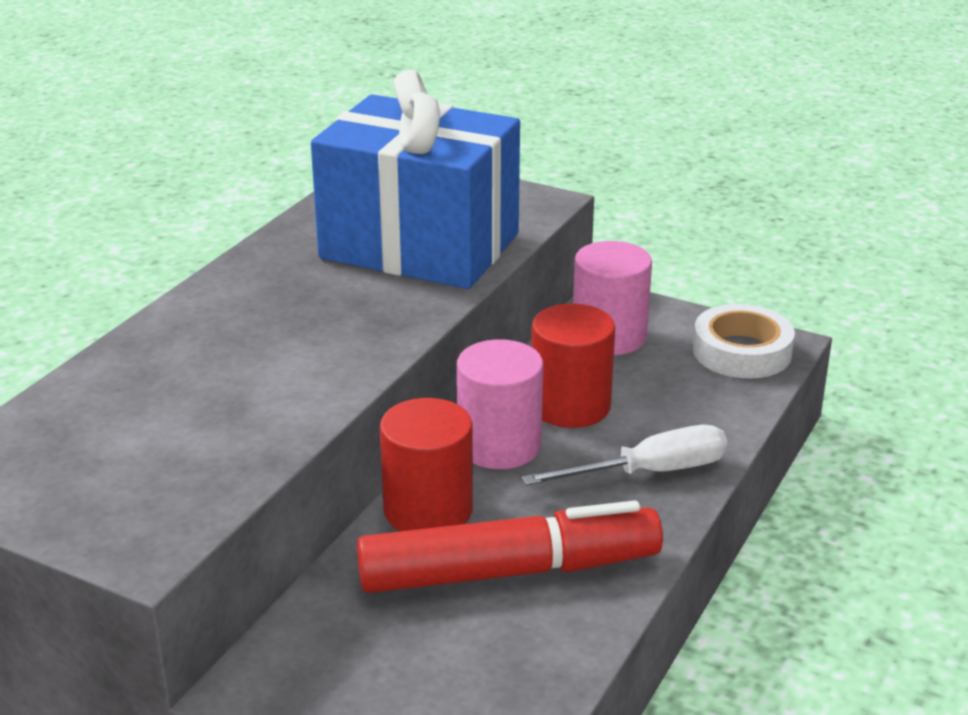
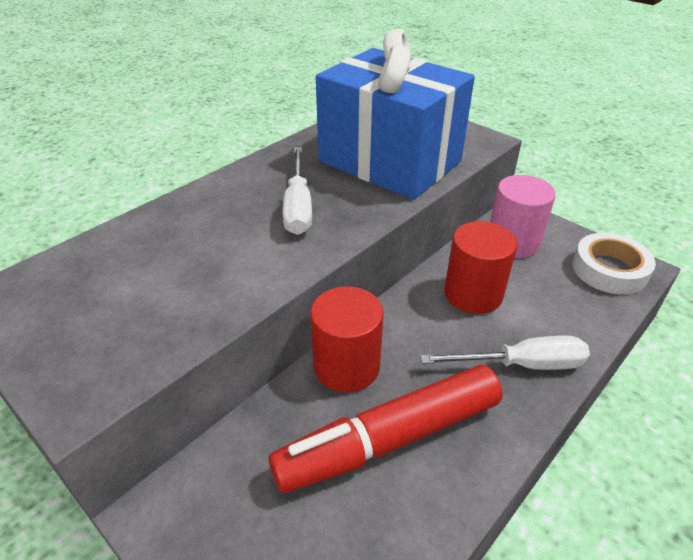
camera: 15 degrees right, 10 degrees up
red marker [357,501,663,593] -> red marker turned 150 degrees clockwise [269,365,503,493]
pink cylinder [457,339,543,469] -> none
none -> white screwdriver [283,147,312,235]

